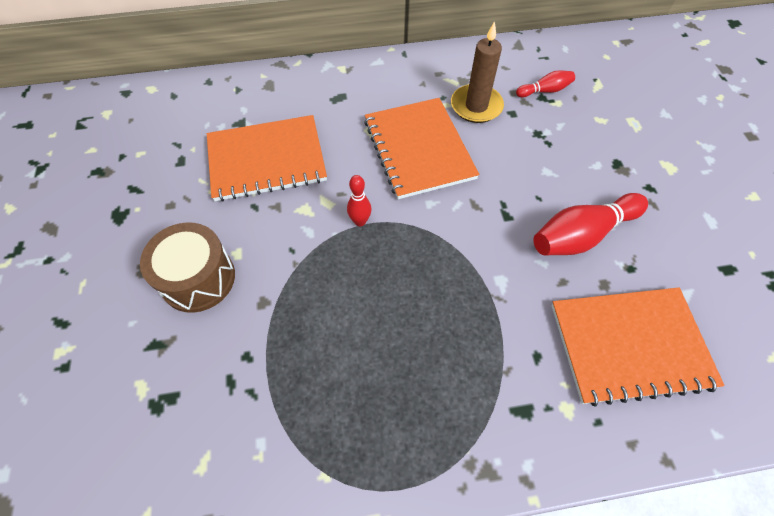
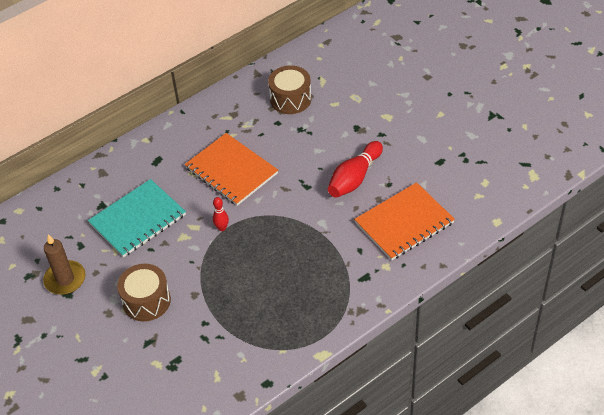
camera: 25 degrees left, 10 degrees down
orange notebook [207,115,327,202] -> turquoise notebook [88,179,186,257]
brown candle [451,21,504,123] -> brown candle moved to [43,234,86,295]
red bowling pin [516,70,575,97] -> brown drum [268,65,312,114]

